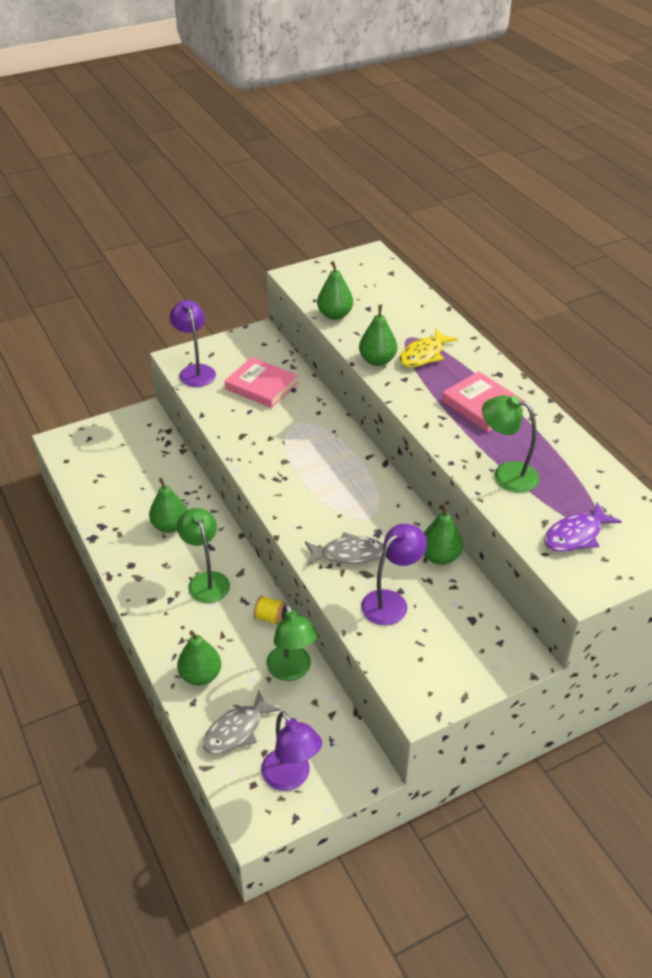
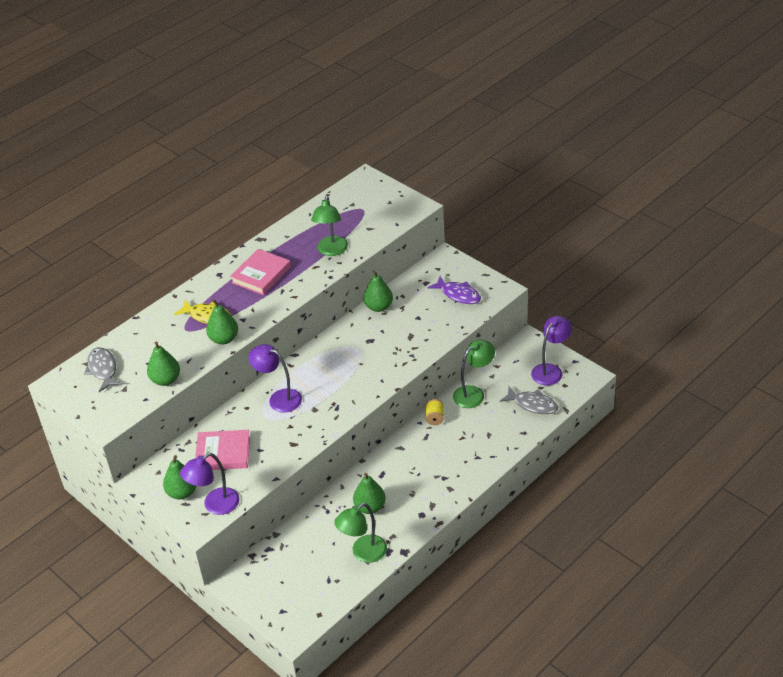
camera: 105 degrees left, 0 degrees up
green lamp [177,508,230,603] -> green lamp moved to [334,503,387,563]
green pear [177,631,221,686] -> green pear moved to [163,455,196,499]
pink book [225,357,298,408] -> pink book turned 75 degrees clockwise [195,430,250,470]
grey fish [305,532,383,566] -> grey fish moved to [84,347,123,392]
purple lamp [361,524,427,625] -> purple lamp moved to [248,344,302,413]
purple fish [544,502,622,552] -> purple fish moved to [428,276,481,304]

